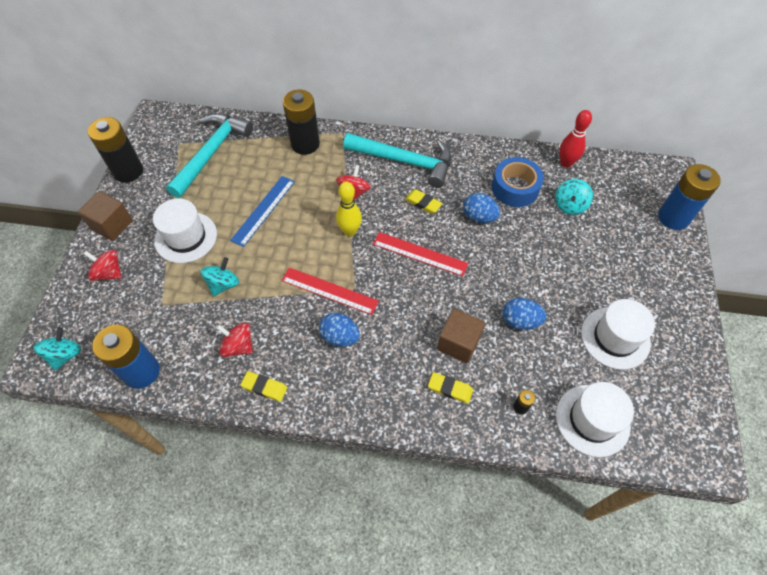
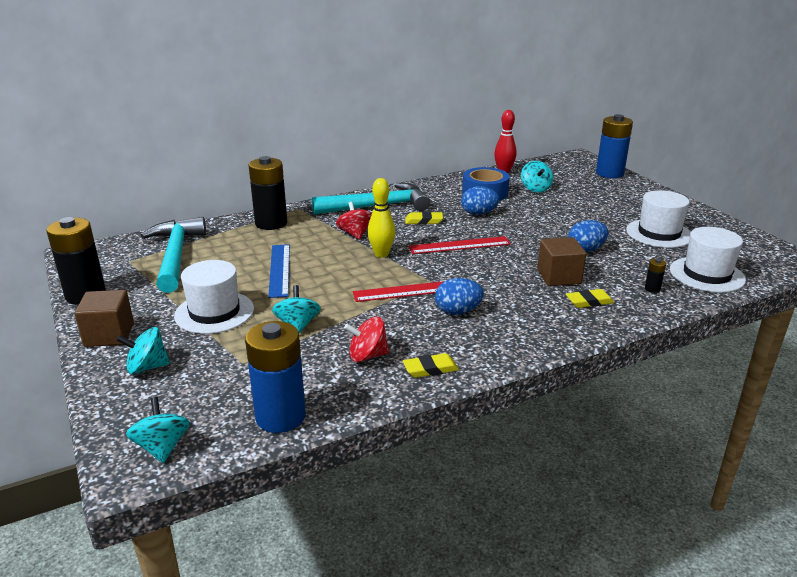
camera: 35 degrees left, 30 degrees down
red spinning top [84,250,122,281] -> turquoise spinning top [117,327,170,374]

